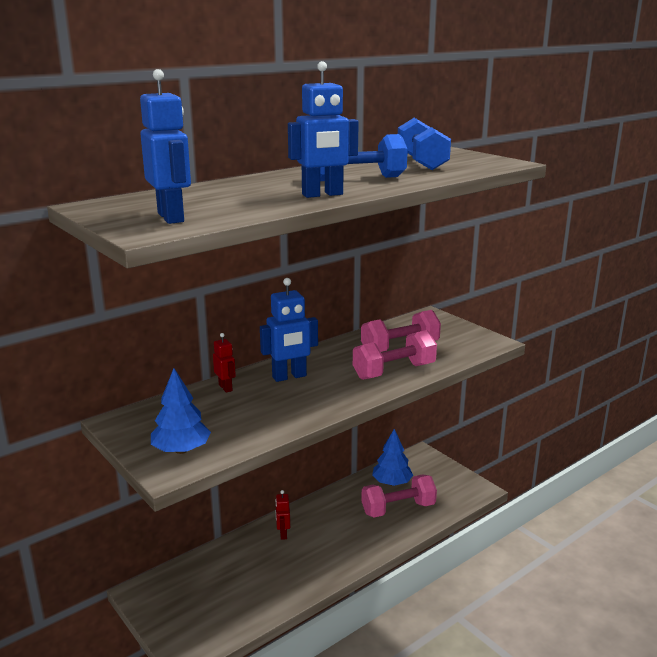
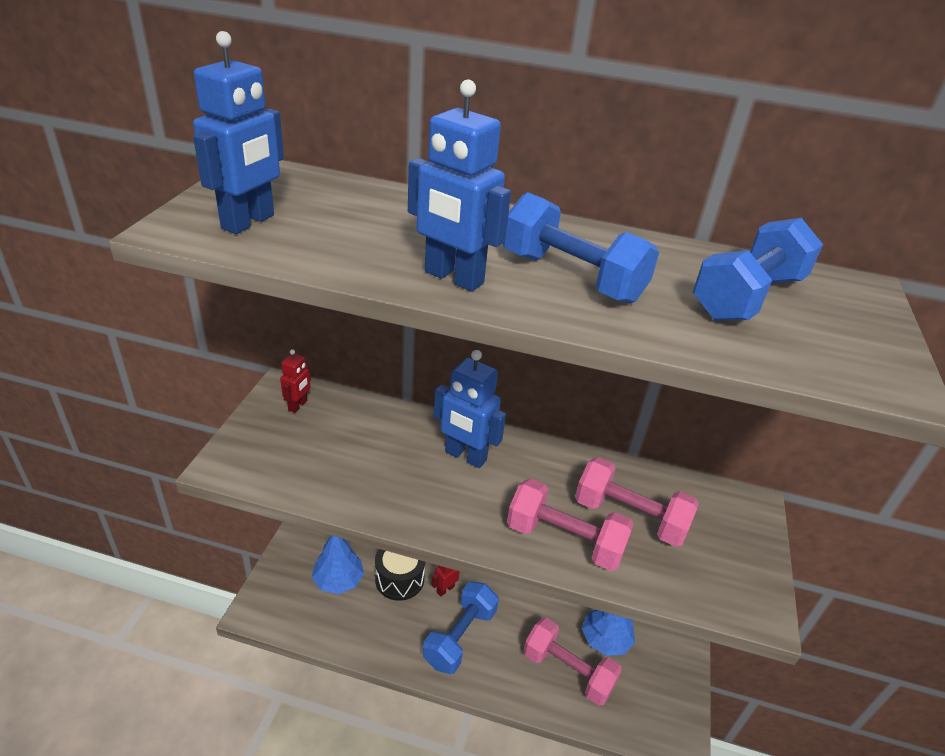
camera: 50 degrees right, 15 degrees up
blue tree [151,368,211,454] -> blue tree moved to [312,535,364,594]
red robot [213,333,236,393] -> red robot moved to [280,349,311,413]
none -> black drum [375,549,425,601]
none -> blue dumbbell [423,581,499,674]

